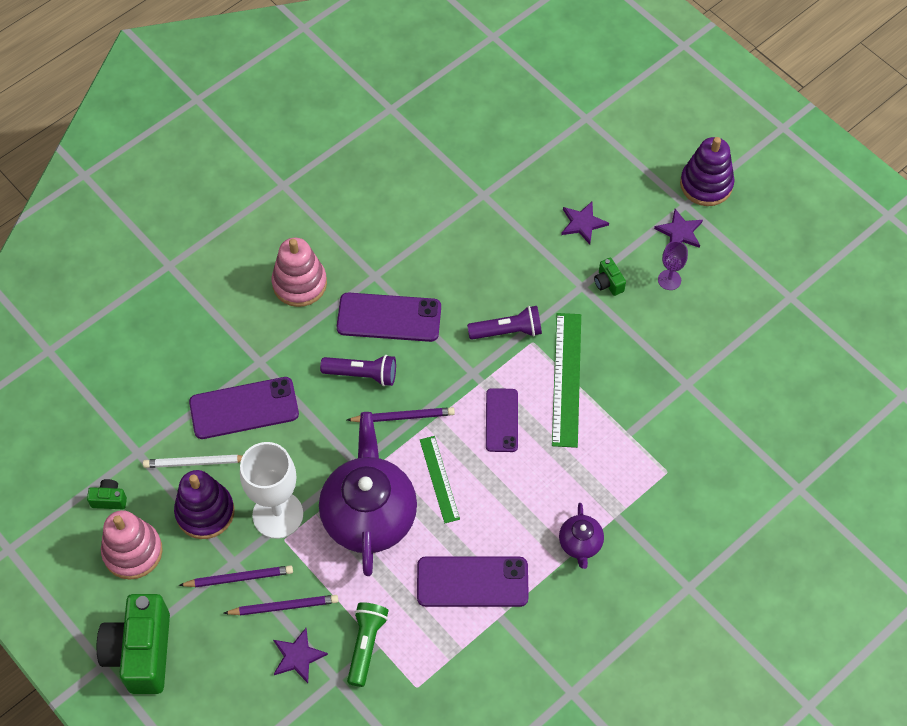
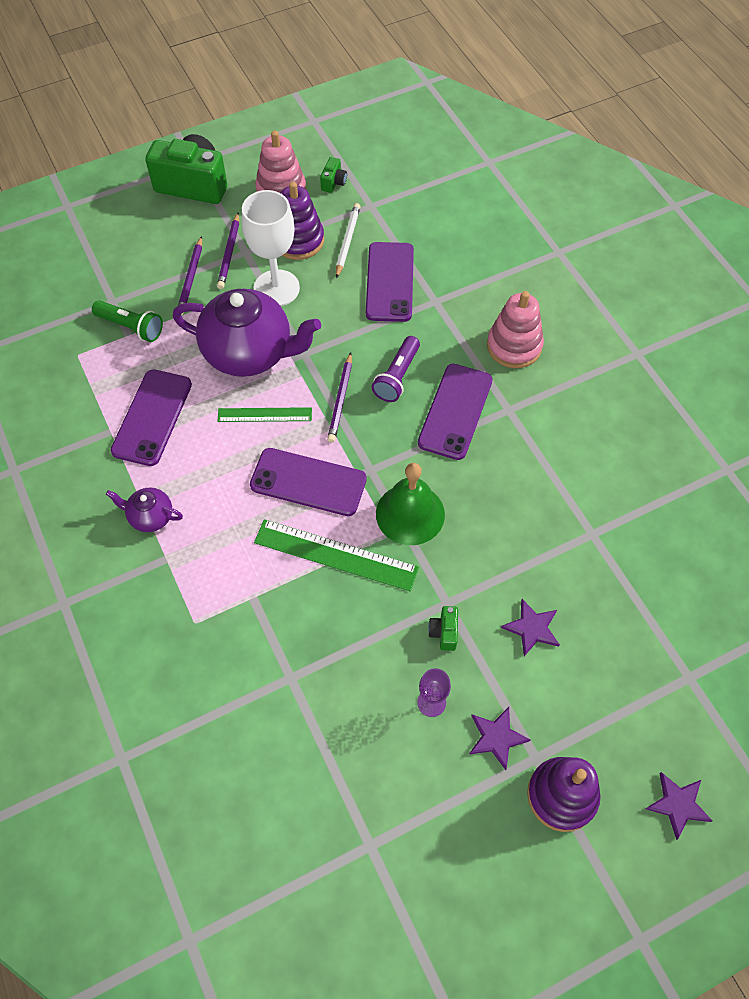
camera: 105 degrees right, 0 degrees up
purple star [273,628,328,683] -> purple star moved to [645,772,712,840]
purple flashlight [467,306,542,340] -> green bell [376,463,445,545]
purple phone [486,388,518,452] -> purple phone [250,448,367,516], size x1.53
green camera [594,258,626,296] -> green camera turned 75 degrees counterclockwise [428,606,458,651]

